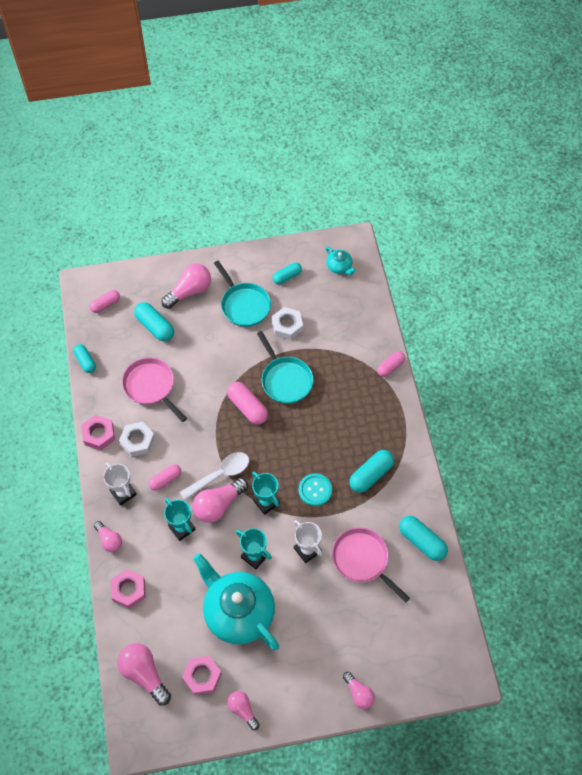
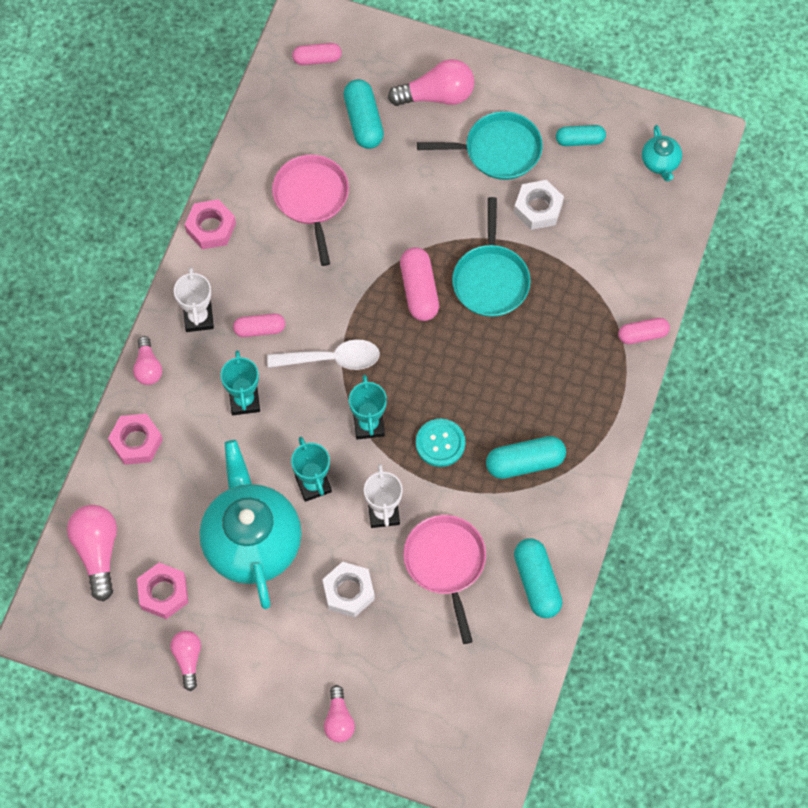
camera: 30 degrees right, 5 degrees up
turquoise capsule [73,344,96,373] -> none
white nut [119,422,155,457] -> white nut moved to [322,562,375,618]
pink light bulb [193,478,248,523] -> none
turquoise pan [214,261,271,327] -> turquoise pan turned 90 degrees counterclockwise [417,111,543,180]

